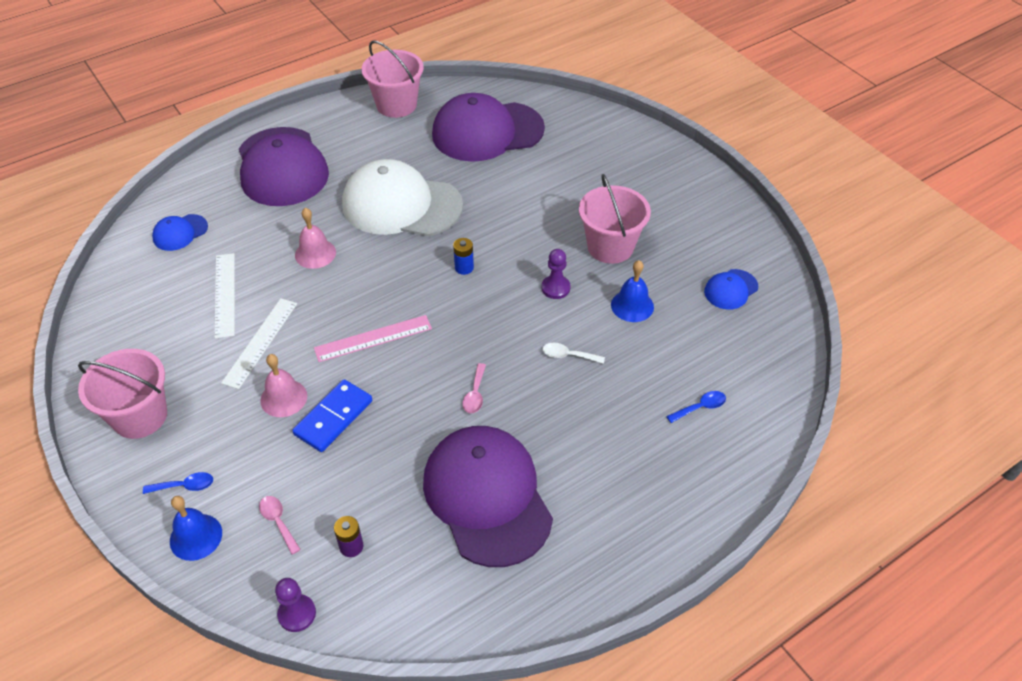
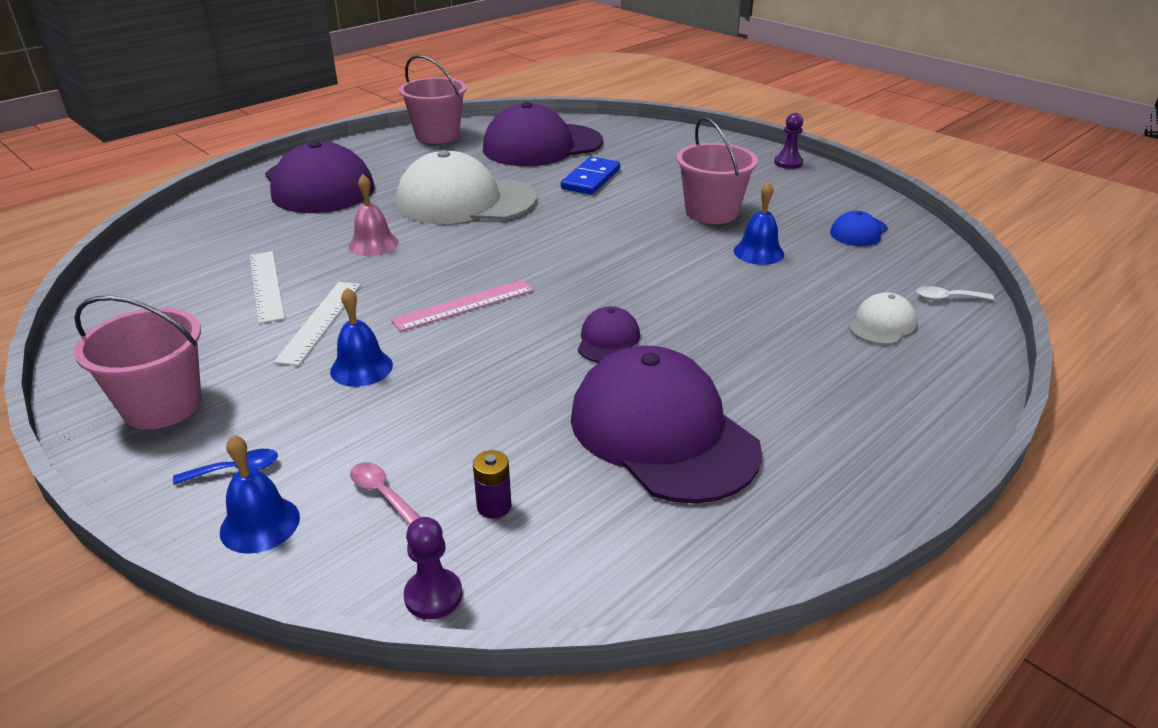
camera: 10 degrees left, 15 degrees down
blue cap [152,214,208,251] -> none
pink bell [260,354,307,417] -> blue bell [330,288,393,387]
blue domino [292,379,372,452] -> blue domino moved to [561,157,620,195]
blue battery [453,238,474,275] -> none
pink spoon [462,363,486,413] -> purple cap [578,306,640,363]
purple pawn [542,249,570,299] -> purple pawn moved to [774,113,803,169]
white spoon [543,343,605,364] -> white spoon moved to [916,286,994,300]
blue spoon [666,391,726,423] -> white cap [849,292,917,345]

